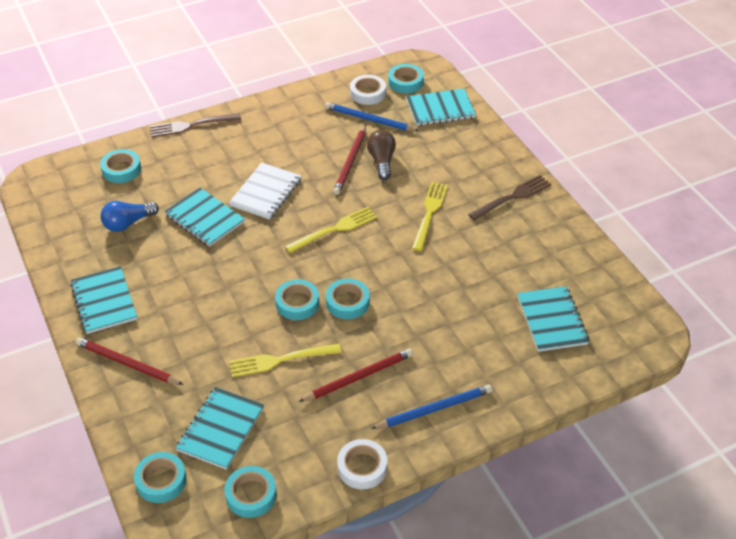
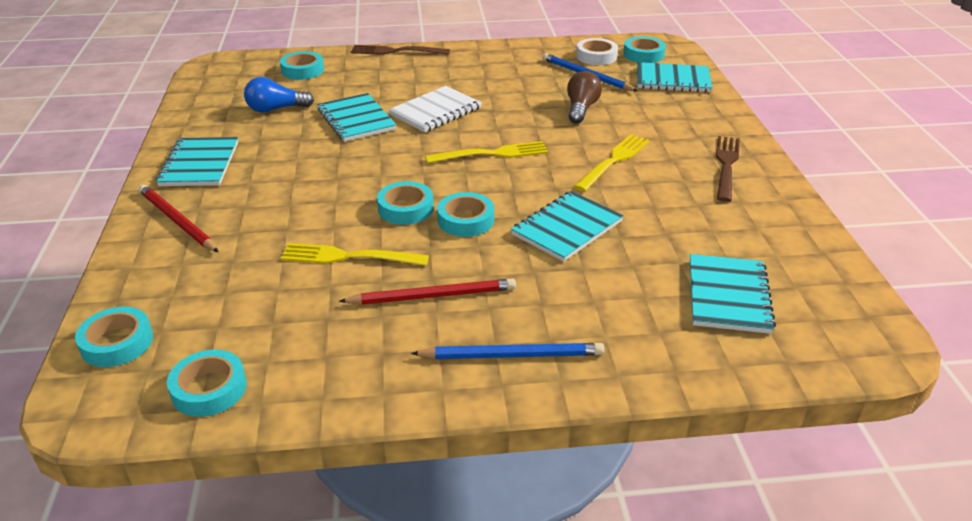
camera: 20 degrees right, 10 degrees down
turquoise notebook [176,387,264,470] -> turquoise notebook moved to [511,191,624,262]
red pencil [333,125,366,195] -> none
white tape [337,439,387,489] -> none
brown fork [468,175,551,221] -> brown fork turned 60 degrees counterclockwise [716,136,740,202]

